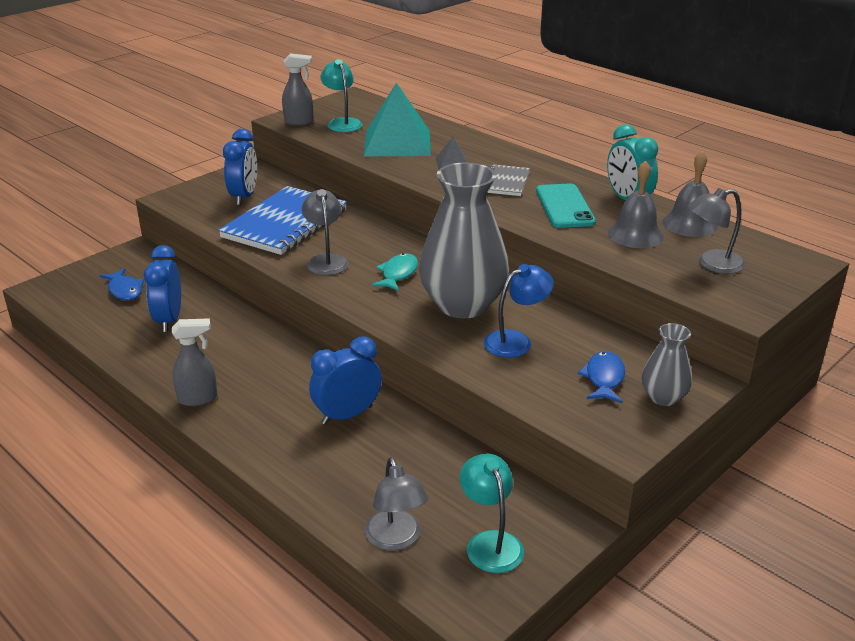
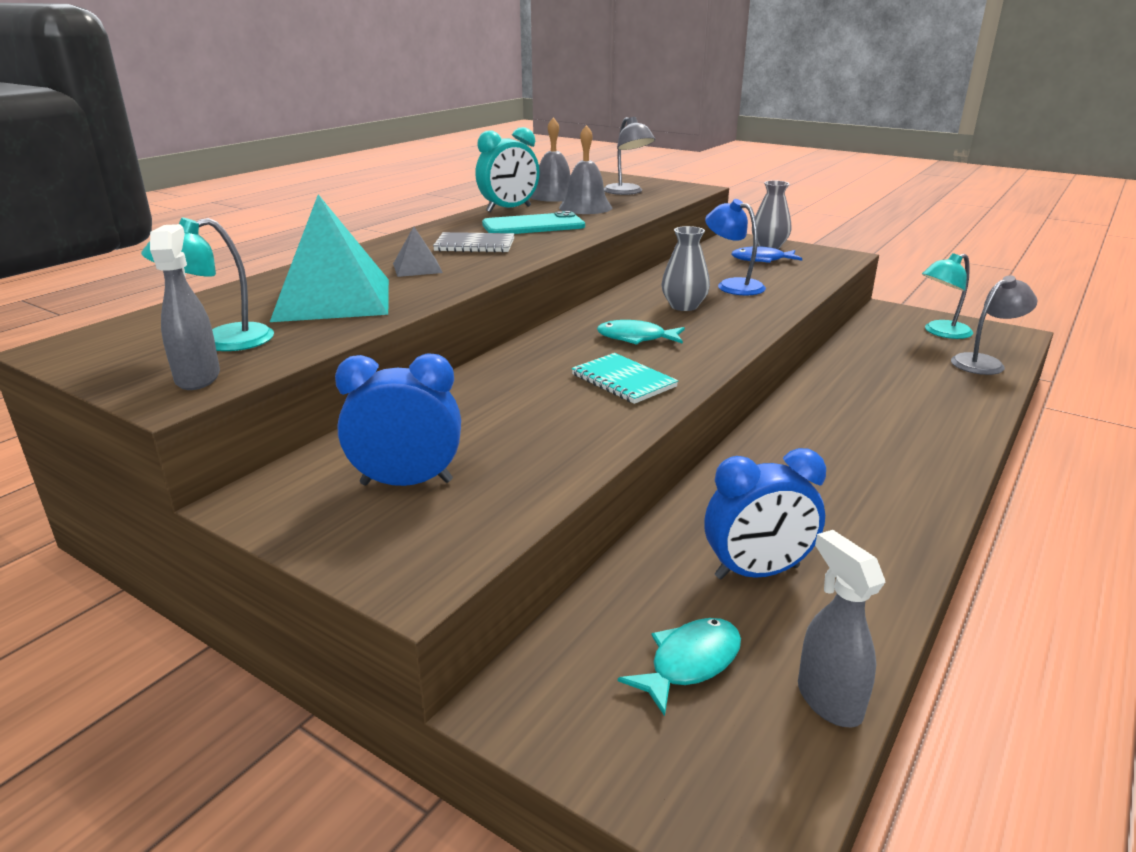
camera: 100 degrees left, 5 degrees down
blue fish [100,268,144,301] -> turquoise fish [618,618,741,716]
grey spray bottle [172,318,218,406] -> grey spray bottle moved to [798,530,885,727]
blue notebook [218,186,347,255] -> none
grey lamp [302,189,349,275] -> turquoise notebook [571,353,678,404]
blue clock [309,336,382,425] -> none
grey vase [419,162,509,318] -> grey vase [661,226,710,311], size x0.48

